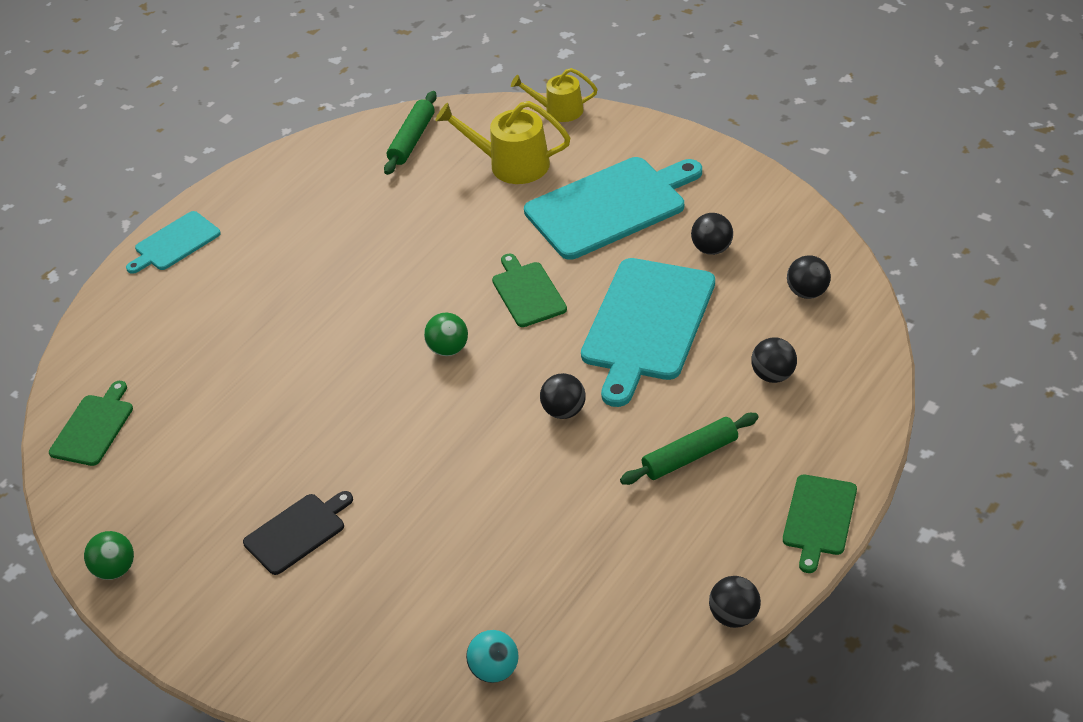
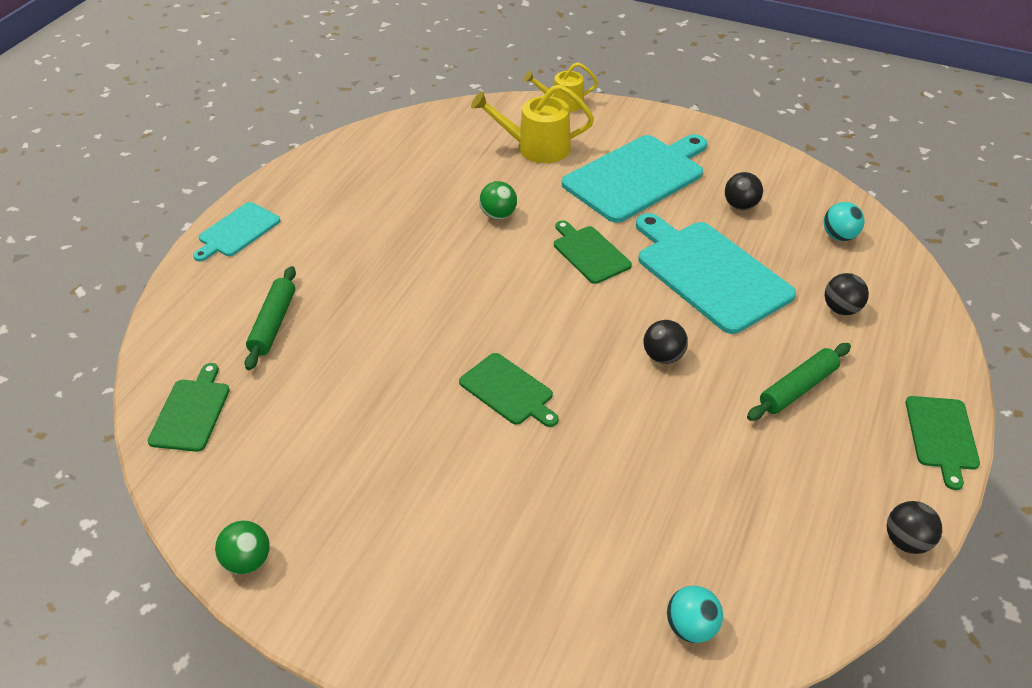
camera: 15 degrees left, 0 degrees up
black cutting board [243,491,353,575] -> none
green rolling pin [384,91,437,175] -> green rolling pin moved to [244,266,296,370]
green ball [424,313,468,356] -> green ball moved to [479,181,517,220]
turquoise cutting board [581,258,715,407] -> turquoise cutting board turned 135 degrees clockwise [636,213,796,334]
black ball [787,255,831,299] -> turquoise ball [824,202,865,241]
none -> green cutting board [459,353,559,427]

